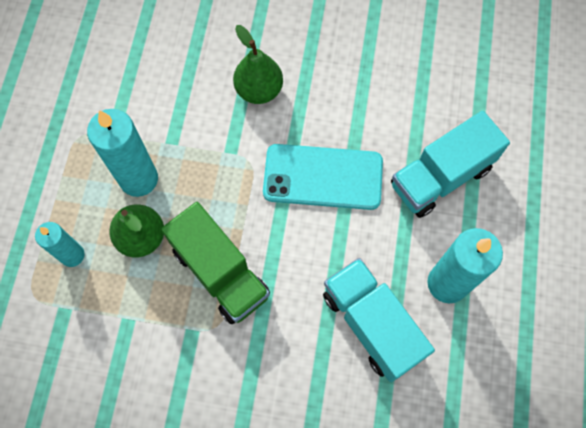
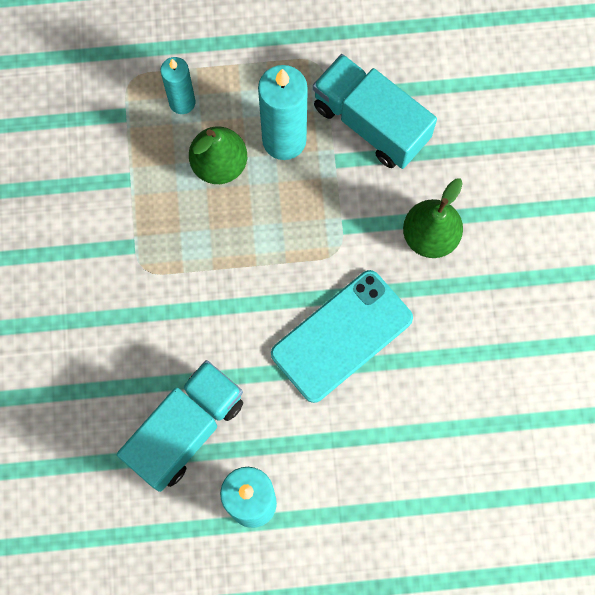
camera: 75 degrees right, 5 degrees up
green truck [161,202,270,324] -> none
turquoise phone [263,144,383,210] -> turquoise phone turned 60 degrees clockwise [271,270,413,403]
turquoise truck [391,111,510,218] -> turquoise truck moved to [313,54,437,169]

